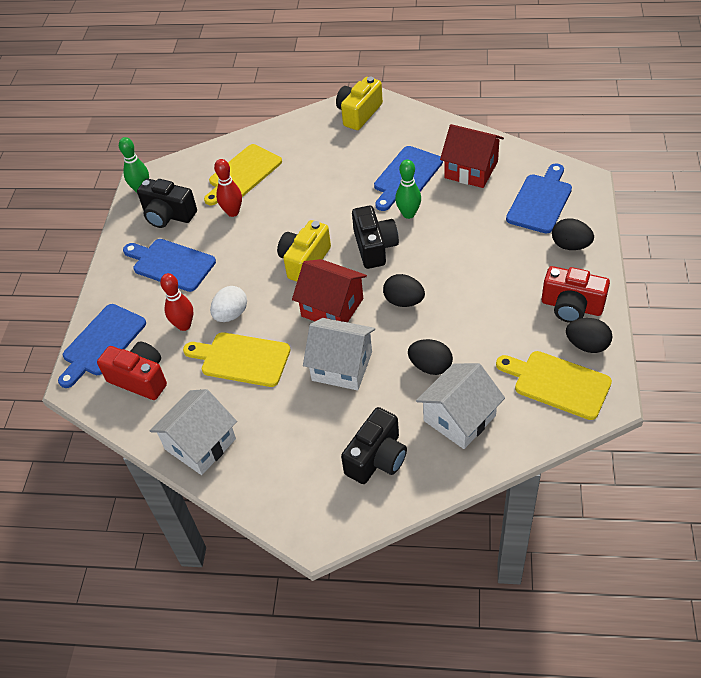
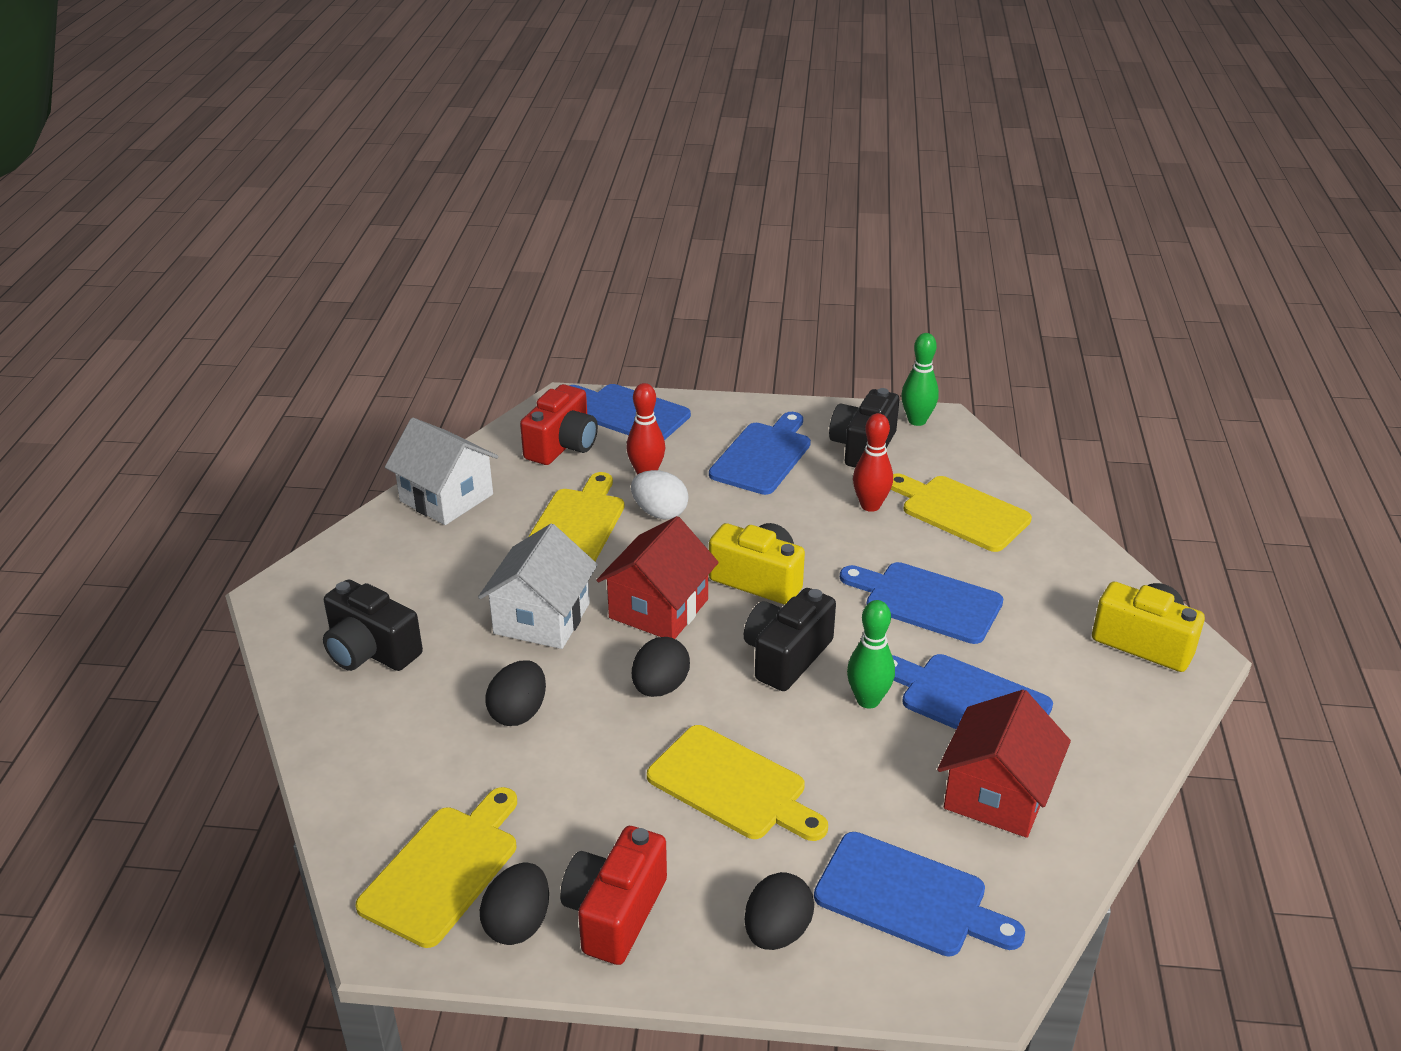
camera: 85 degrees right, 15 degrees down
black camera [352,206,399,269] -> black camera turned 135 degrees clockwise [744,588,836,691]
white house [416,363,505,449] -> none
none -> yellow cutting board [647,725,828,841]
none -> blue cutting board [840,562,1003,644]

